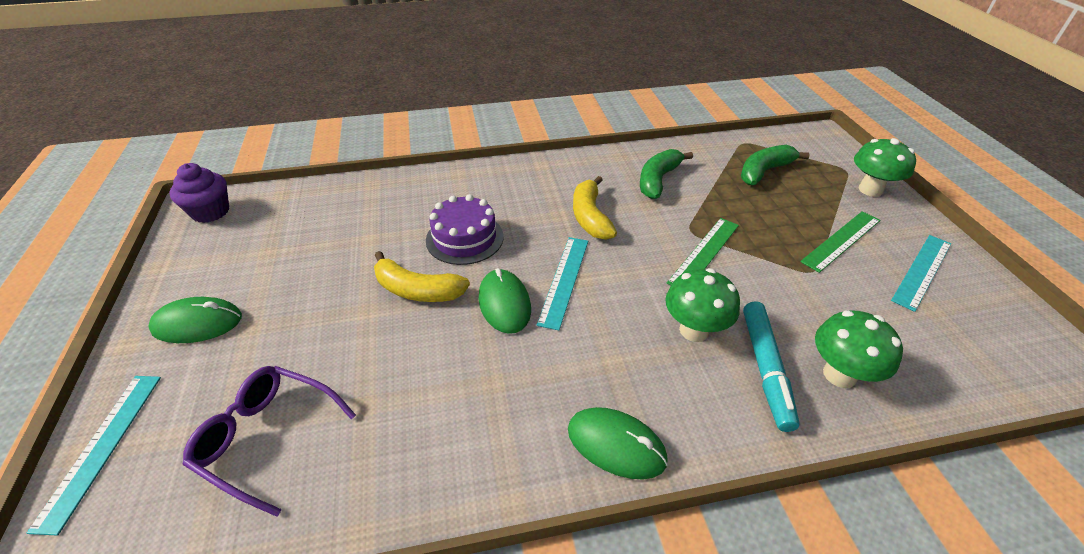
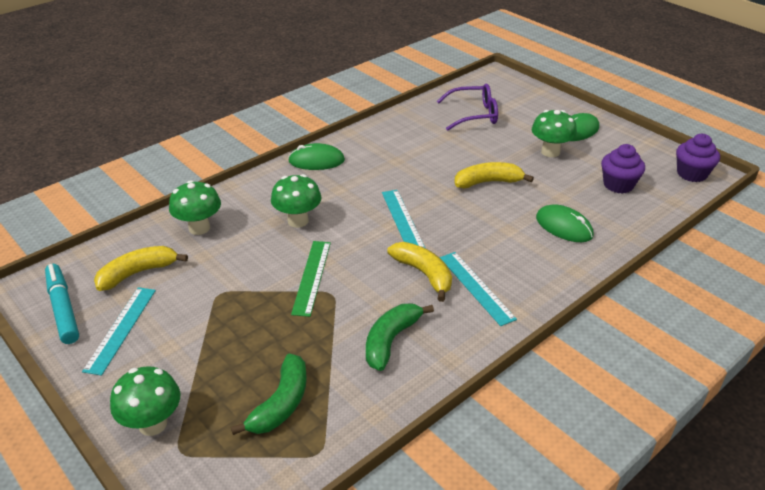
camera: 150 degrees right, 5 degrees down
turquoise ruler [27,376,161,536] -> turquoise ruler moved to [440,252,517,326]
purple cake [426,194,504,265] -> none
green mouse [478,268,531,334] -> green mouse moved to [536,204,594,242]
green banana [640,149,693,199] -> green banana turned 150 degrees counterclockwise [366,304,434,371]
turquoise marker [743,301,800,432] -> turquoise marker moved to [45,264,79,344]
green ruler [800,211,880,273] -> none
none -> yellow banana [94,246,188,291]
none -> green mushroom [532,110,577,157]
none -> purple cupcake [601,144,645,194]

